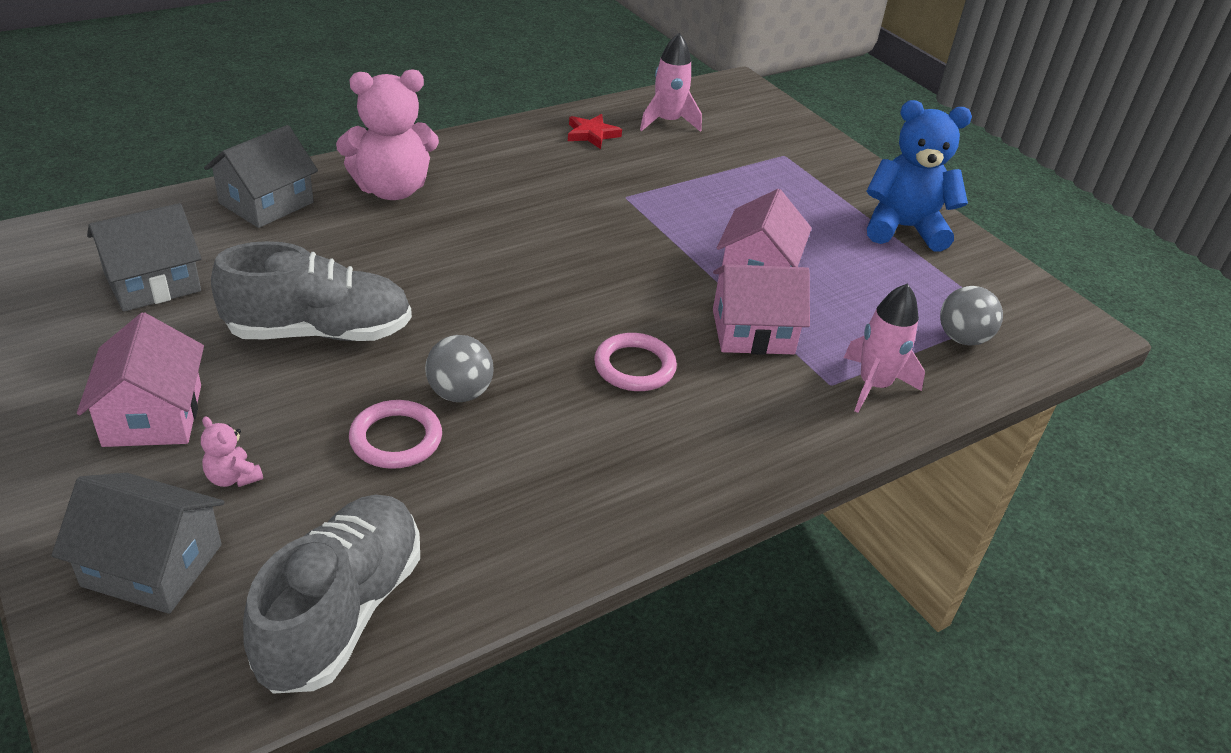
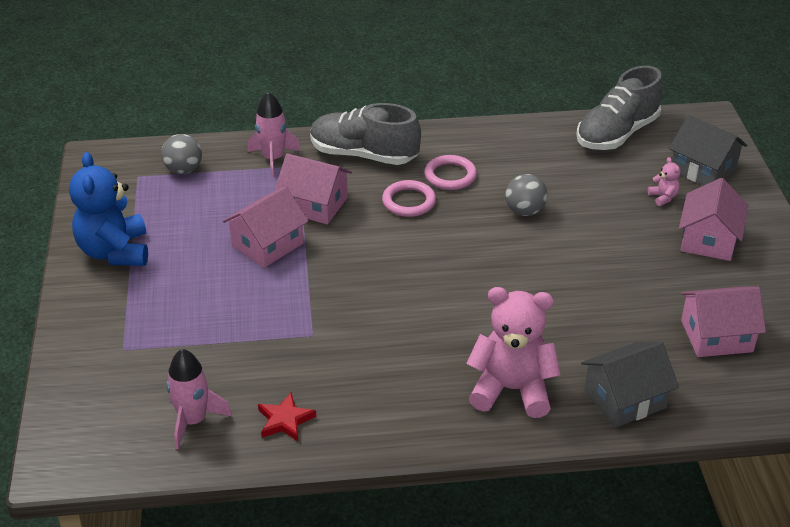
camera: 150 degrees left, 0 degrees up
grey house [87,203,202,312] -> pink house [681,287,766,357]
grey shoe [211,241,412,341] -> grey shoe moved to [310,103,421,165]
pink ring [349,400,442,469] -> pink ring moved to [424,155,477,190]
blue teddy bear [866,100,972,252] -> blue teddy bear turned 45 degrees clockwise [69,152,148,266]

